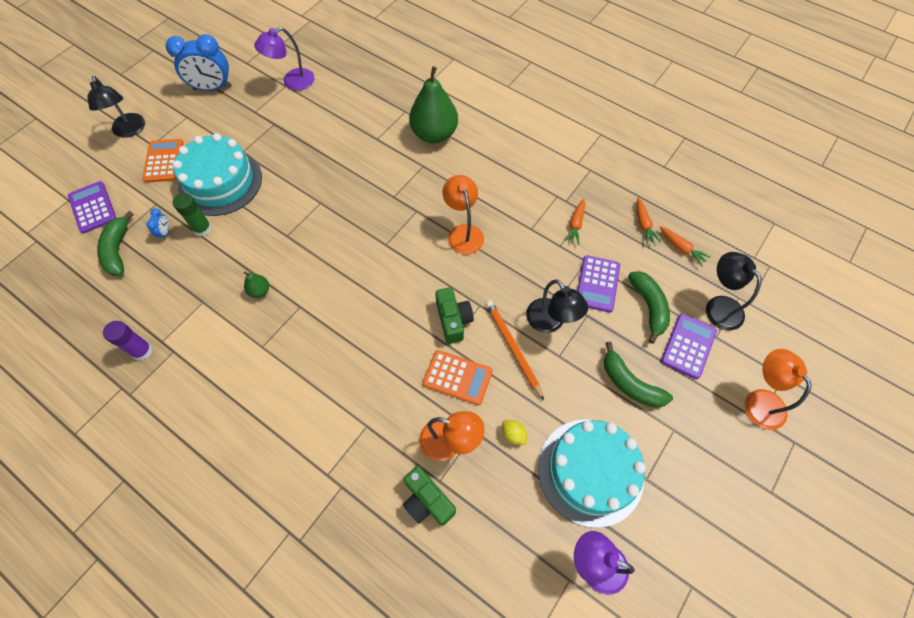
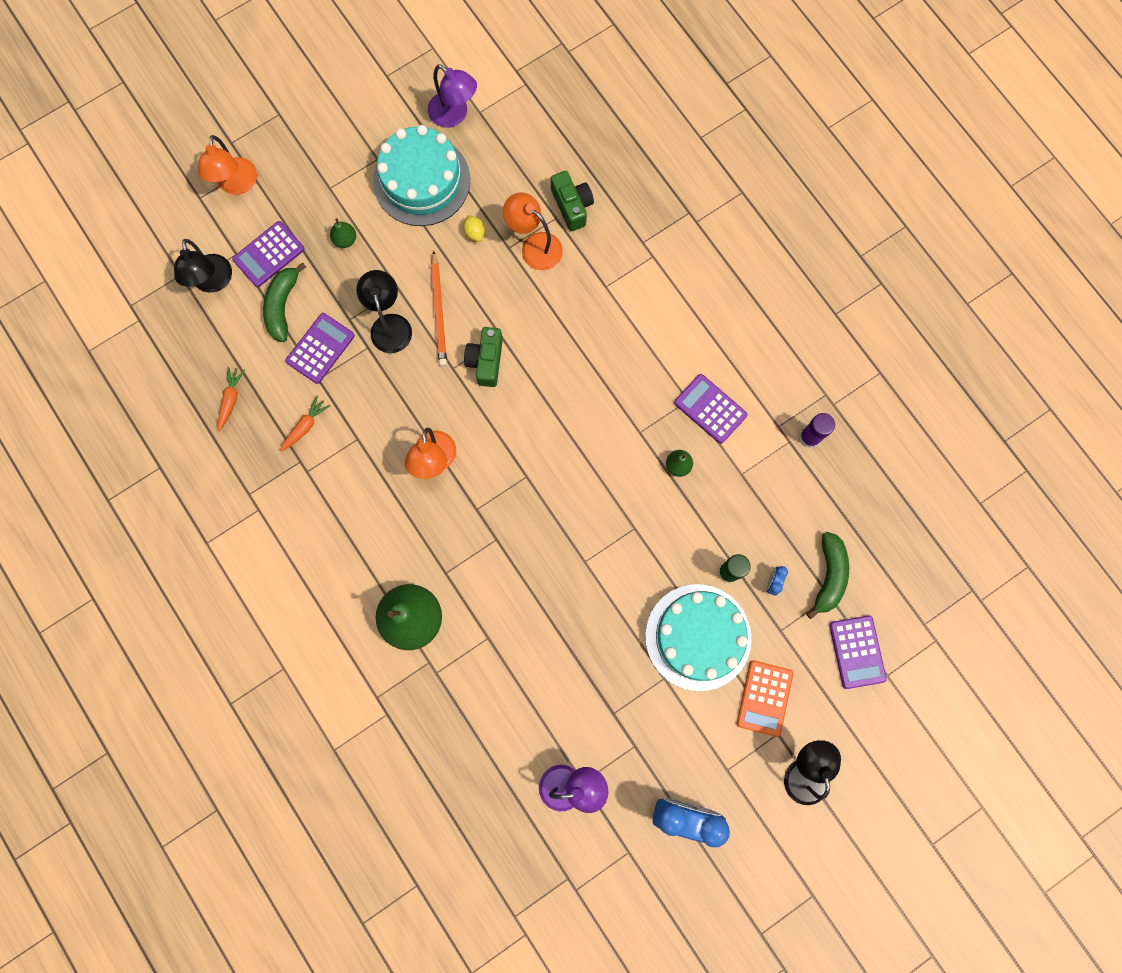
camera: 160 degrees left, 15 degrees up
orange calculator [423,350,493,405] -> none
green banana [604,342,673,408] -> green pear [330,218,356,248]
orange carrot [660,226,711,266] -> none
none -> purple calculator [674,374,748,444]

